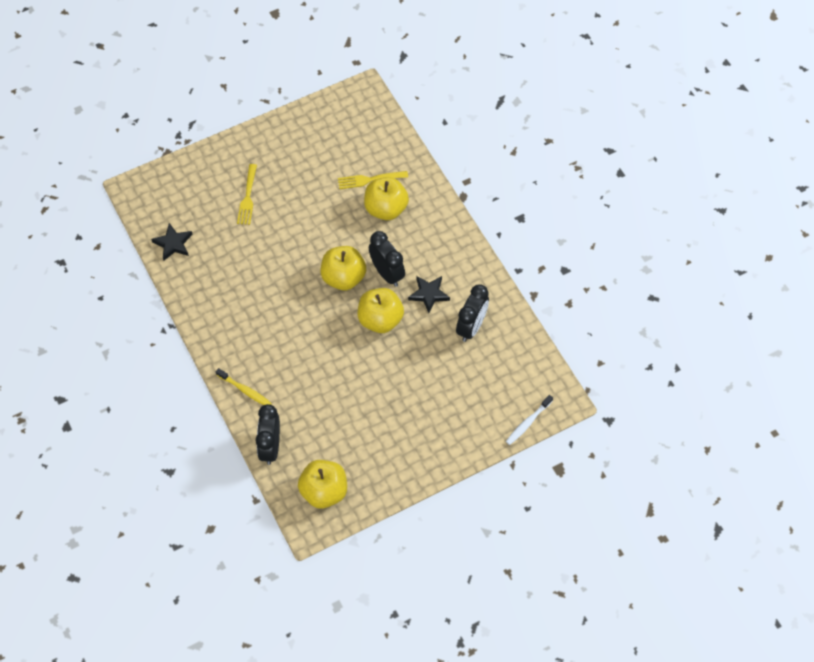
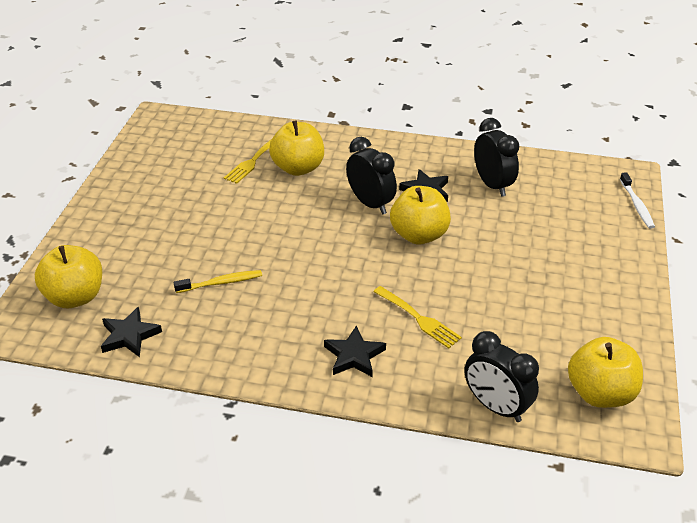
camera: 50 degrees left, 20 degrees down
yellow toothbrush [216,368,272,405] -> yellow toothbrush moved to [174,270,262,293]
yellow fork [237,164,257,225] -> yellow fork moved to [374,286,462,348]
yellow apple [321,246,366,290] -> yellow apple moved to [35,245,102,308]
black clock [369,231,405,287] -> black clock turned 45 degrees clockwise [346,137,397,214]
none -> black star [324,325,386,377]

